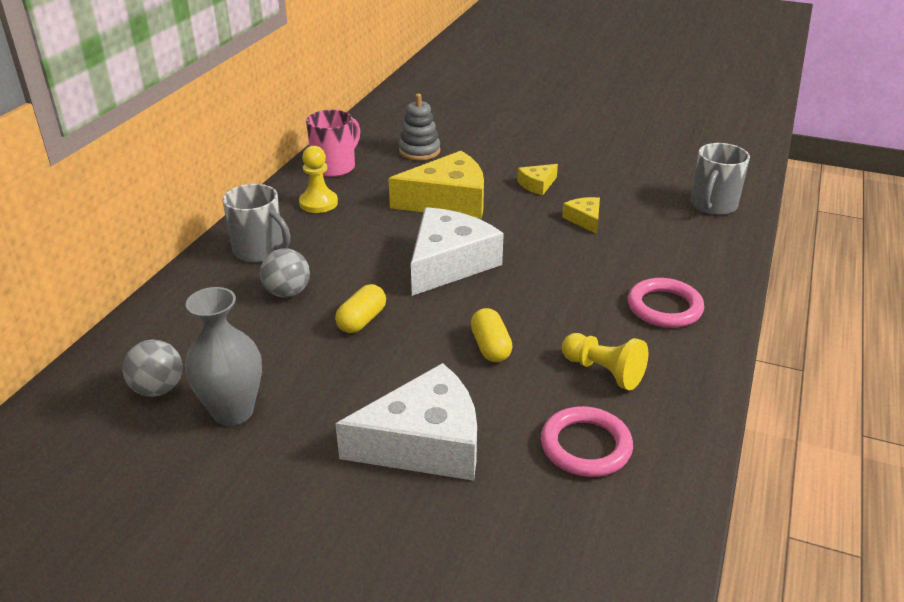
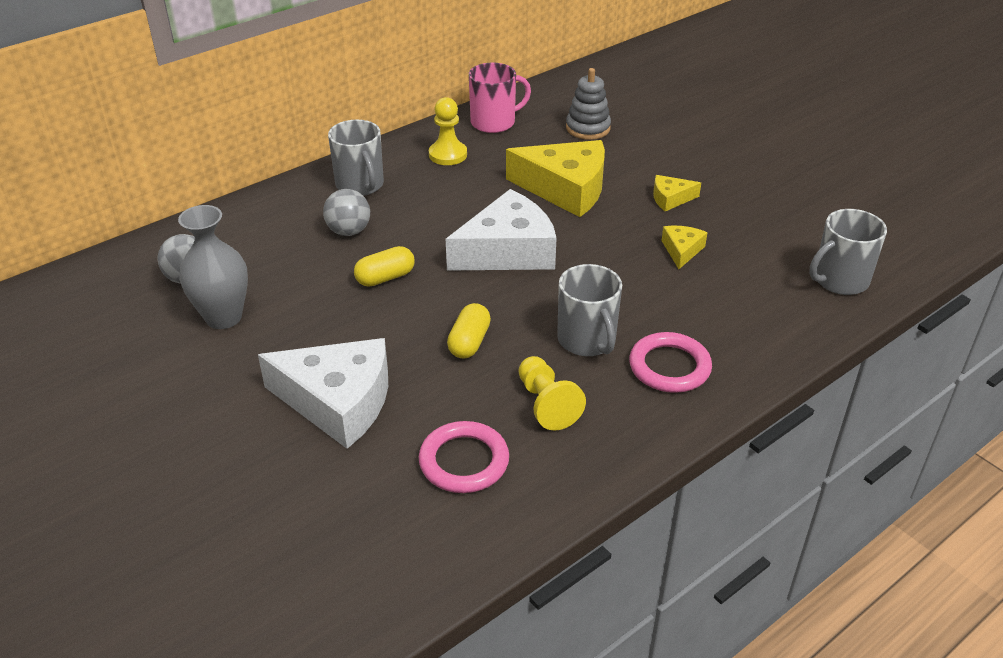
camera: 30 degrees right, 5 degrees up
none -> grey mug [557,264,622,356]

